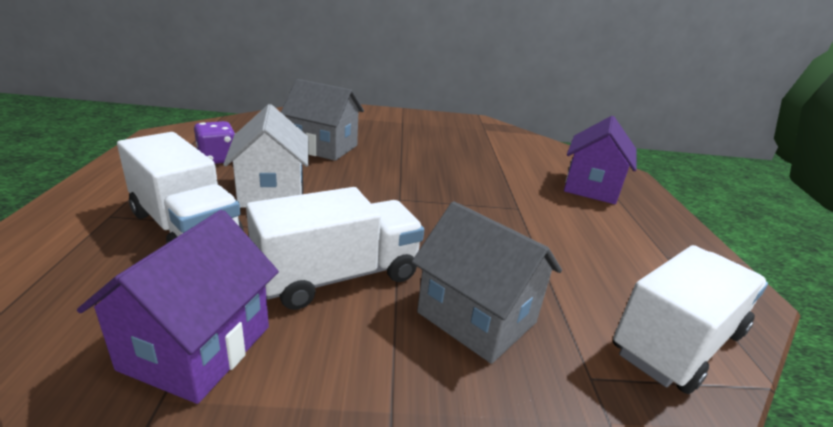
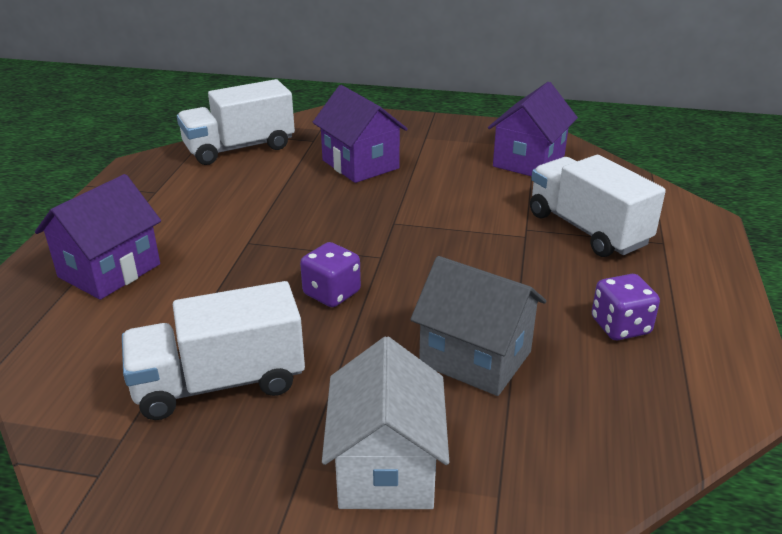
camera: 165 degrees left, 5 degrees up
white house [223,104,309,208] -> white house moved to [322,337,449,509]
white truck [246,187,424,310] -> white truck moved to [122,281,305,420]
grey house [412,201,562,364] -> purple house [313,85,408,183]
none -> purple dice [300,242,361,307]

